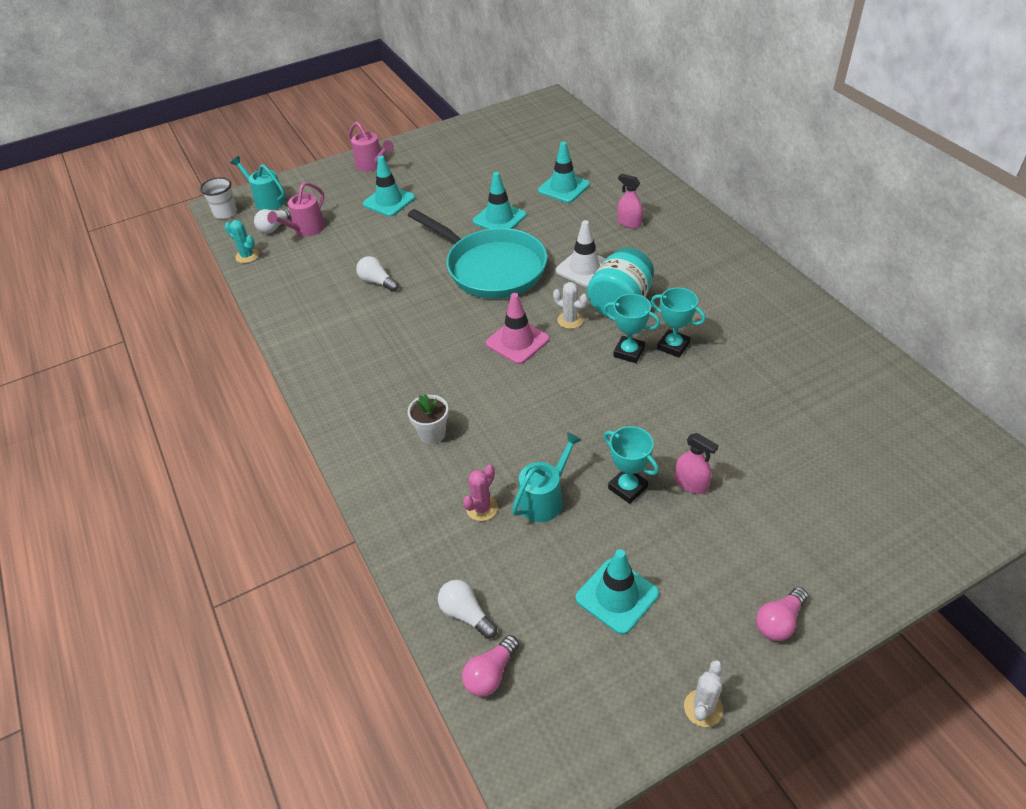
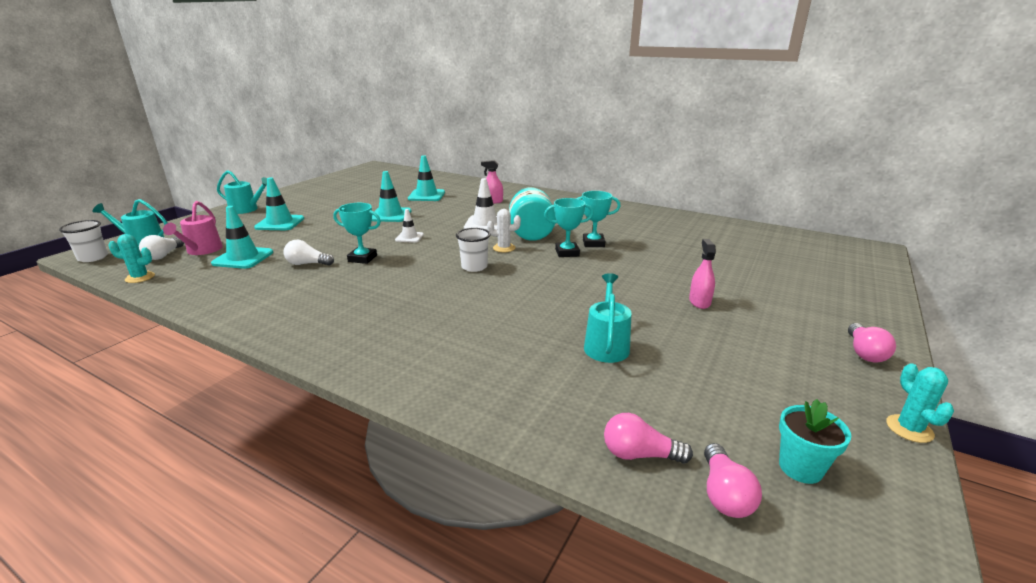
camera: 35 degrees left, 20 degrees down
pink watering can [348,122,394,172] -> turquoise watering can [217,170,267,214]
white flower pot [407,394,449,444] -> none
turquoise pan [408,209,547,299] -> white traffic cone [395,209,424,243]
white light bulb [438,580,497,639] -> pink light bulb [604,413,693,464]
pink cactus [463,465,498,521] -> none
pink traffic cone [486,293,549,364] -> white cup [456,228,491,272]
turquoise traffic cone [576,549,659,635] -> turquoise traffic cone moved to [211,206,273,269]
turquoise trophy [604,426,659,504] -> turquoise trophy moved to [333,203,381,264]
pink spray bottle [675,433,719,494] -> pink spray bottle turned 90 degrees counterclockwise [689,239,716,309]
white cactus [684,660,723,727] -> turquoise cactus [886,363,954,443]
none -> turquoise flower pot [779,399,851,484]

